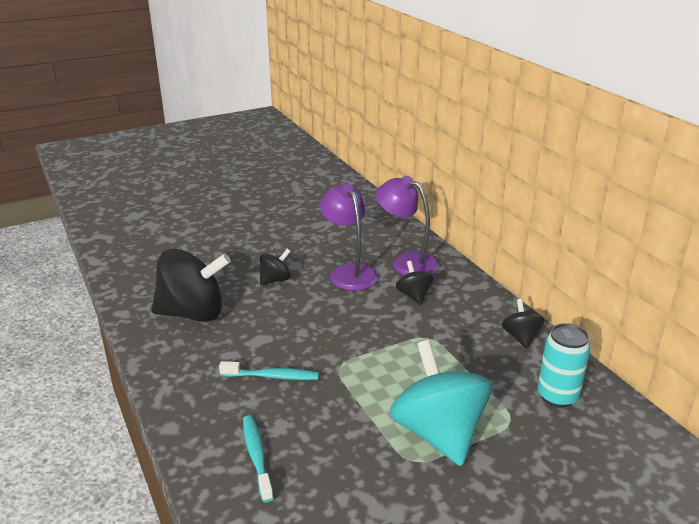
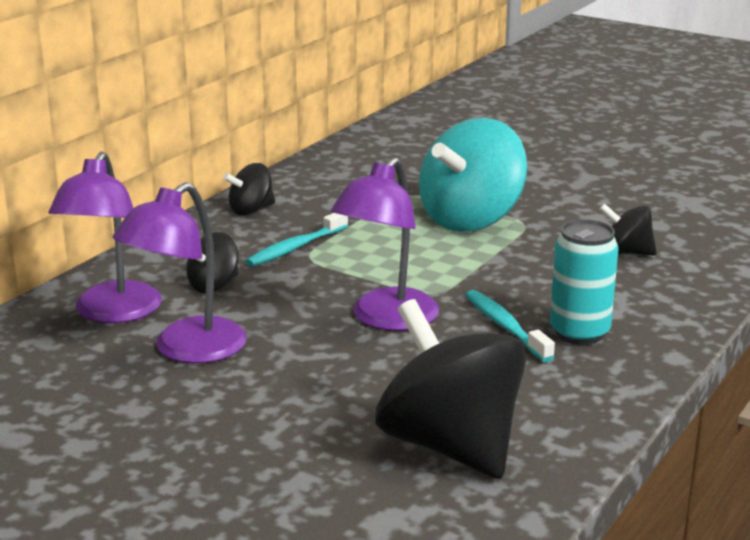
camera: 120 degrees left, 5 degrees down
turquoise toothbrush [243,415,274,502] -> turquoise toothbrush moved to [245,213,348,267]
black spinning top [260,249,291,285] -> black spinning top moved to [599,203,657,255]
turquoise can [537,323,591,408] -> turquoise can moved to [550,219,619,345]
none -> purple lamp [331,157,439,331]

